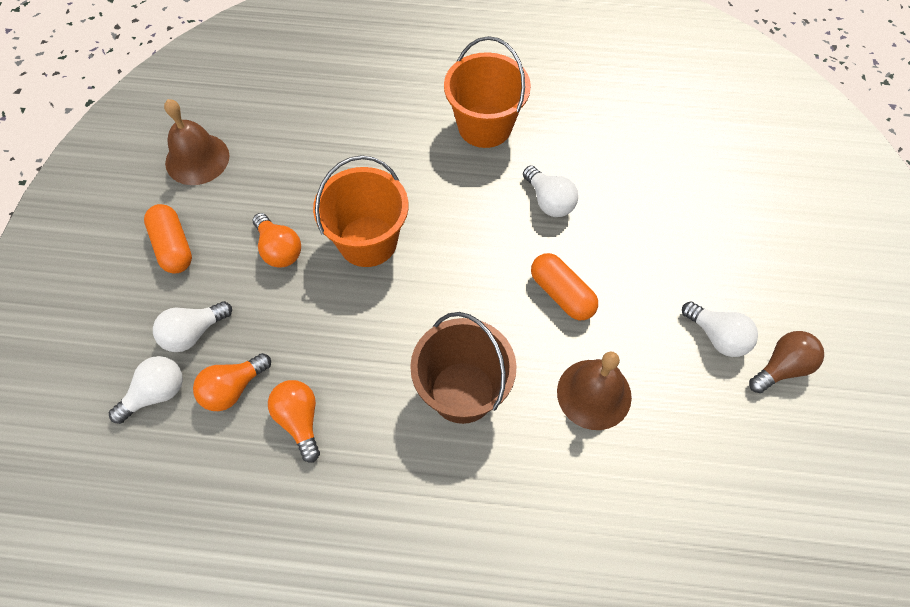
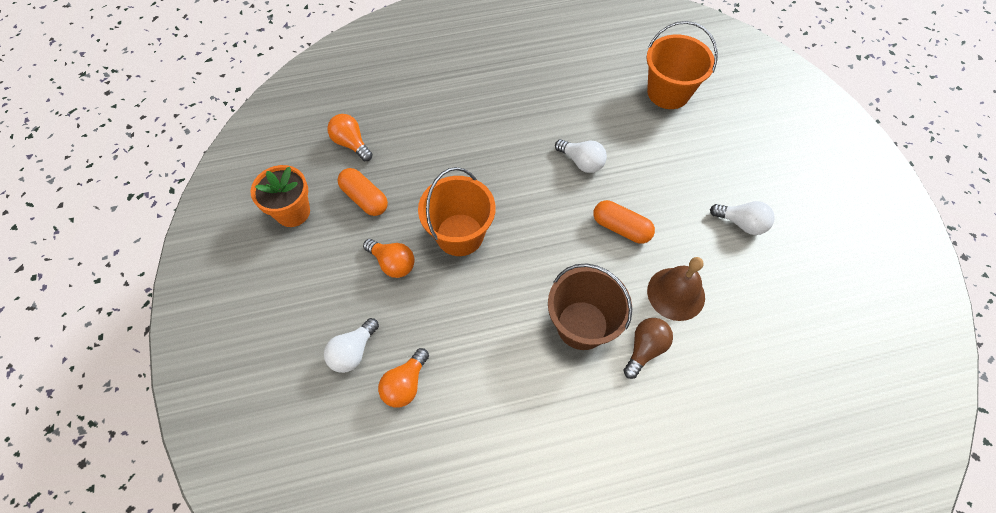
camera: 20 degrees left, 0 degrees up
white light bulb [109,356,183,424] -> none
orange capsule [144,204,192,274] -> orange capsule moved to [337,168,388,216]
brown bell [164,99,229,185] -> orange flower pot [251,165,310,227]
orange light bulb [268,380,320,463] -> orange light bulb moved to [327,114,373,161]
orange bucket [444,36,531,148] -> orange bucket moved to [647,21,718,109]
brown light bulb [749,331,824,393] -> brown light bulb moved to [623,318,673,379]

